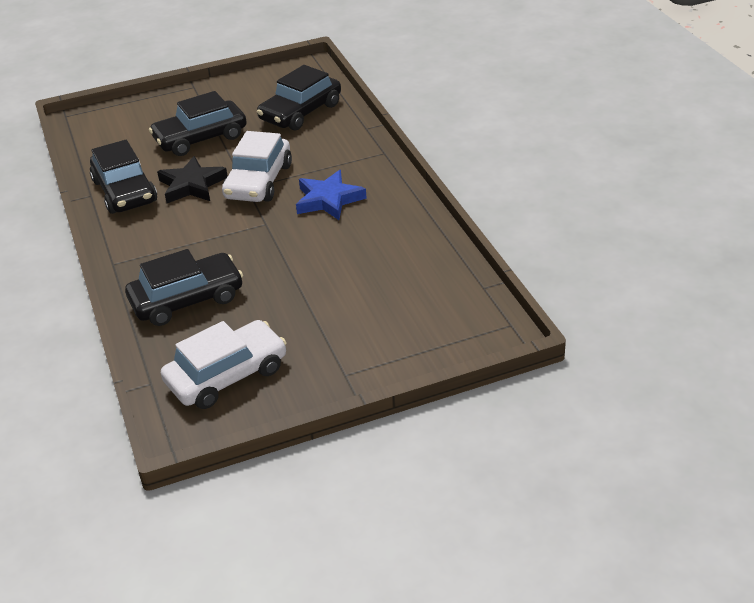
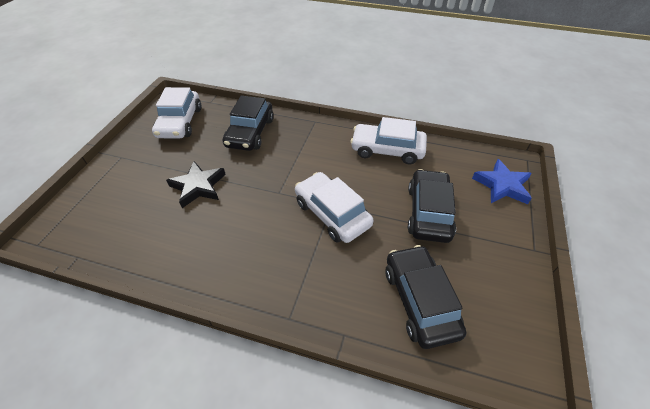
camera: 125 degrees right, 10 degrees up
black car [90,140,157,214] -> white car [350,117,427,164]
black star [157,156,228,203] -> black star moved to [166,161,226,208]
blue star [296,170,367,220] -> blue star moved to [472,159,532,204]

